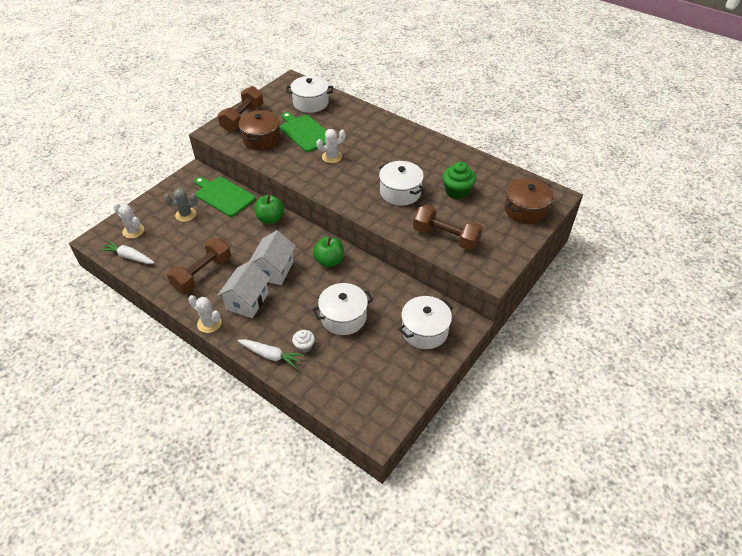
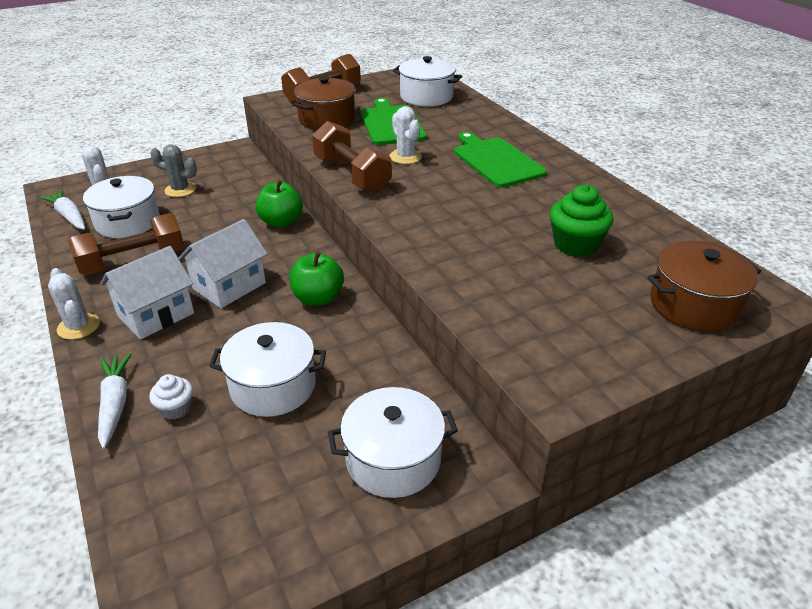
camera: 25 degrees right, 10 degrees down
green cutting board [194,177,255,217] -> green cutting board moved to [454,132,547,188]
white carrot [238,339,304,369] -> white carrot turned 150 degrees counterclockwise [98,353,132,449]
white cactus [316,129,346,163] -> white cactus turned 60 degrees clockwise [389,106,422,164]
white pot [379,161,424,206] -> white pot moved to [83,176,160,238]
brown dumbbell [413,205,483,251] -> brown dumbbell moved to [312,121,392,193]

